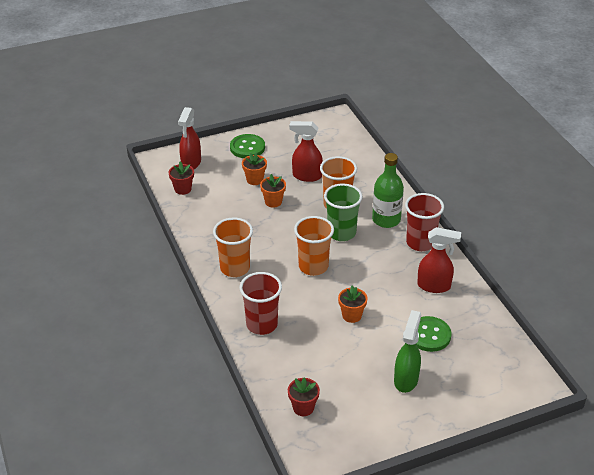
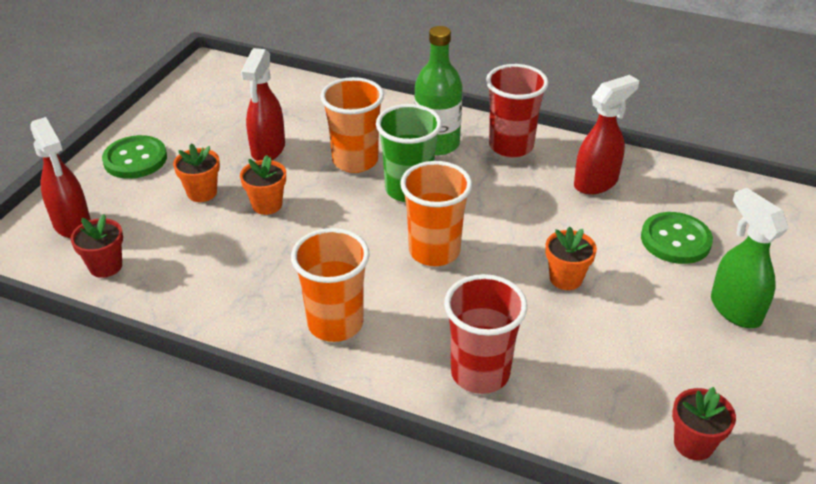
camera: 45 degrees left, 0 degrees up
red spray bottle [289,121,323,182] -> red spray bottle turned 45 degrees counterclockwise [241,48,285,161]

